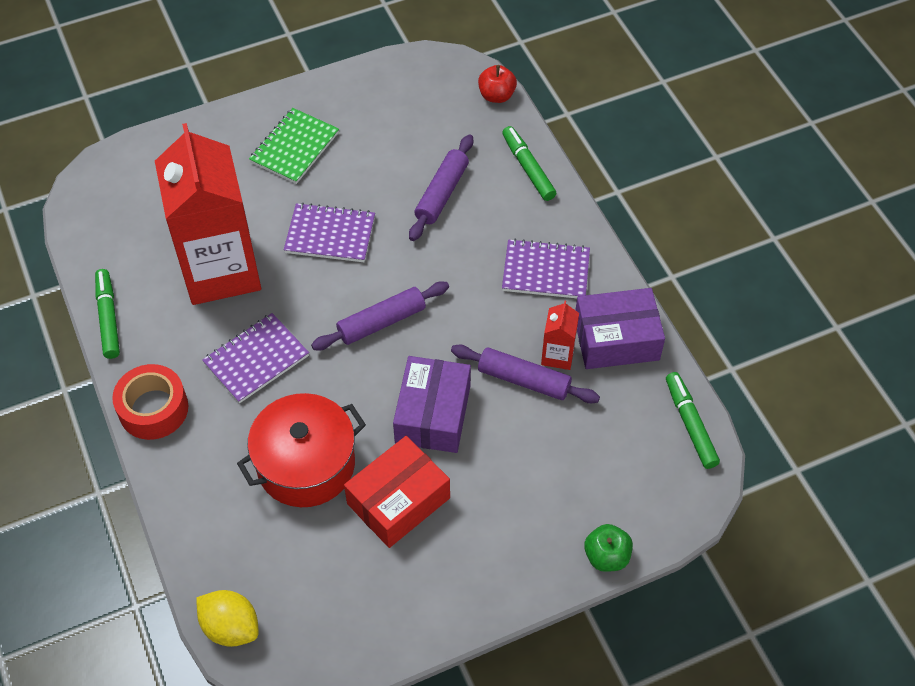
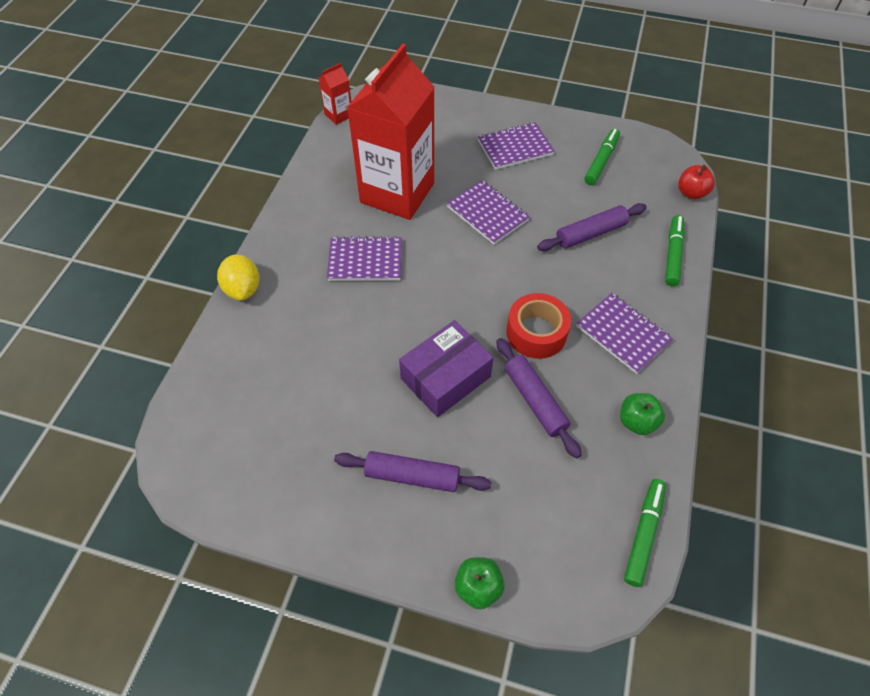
camera: 40 degrees right, 0 degrees up
green marker [95,269,120,359] -> green marker moved to [584,129,620,185]
red tape [112,364,188,440] -> red tape moved to [507,293,571,359]
yellow lemon [196,590,259,647] -> yellow lemon moved to [217,254,260,301]
red pot [237,393,366,507] -> none
green notebook [249,108,339,184] -> purple notebook [478,122,555,170]
purple rolling pin [311,281,449,350] -> purple rolling pin moved to [334,451,491,492]
red box [344,436,450,548] -> none
red carton [541,301,579,370] -> red carton moved to [319,63,351,125]
purple box [576,288,665,369] -> green apple [620,393,665,435]

